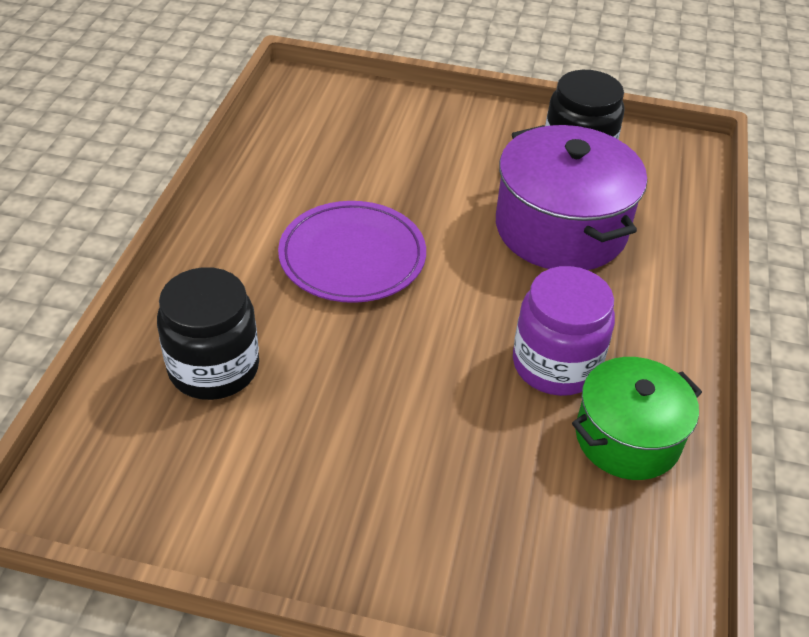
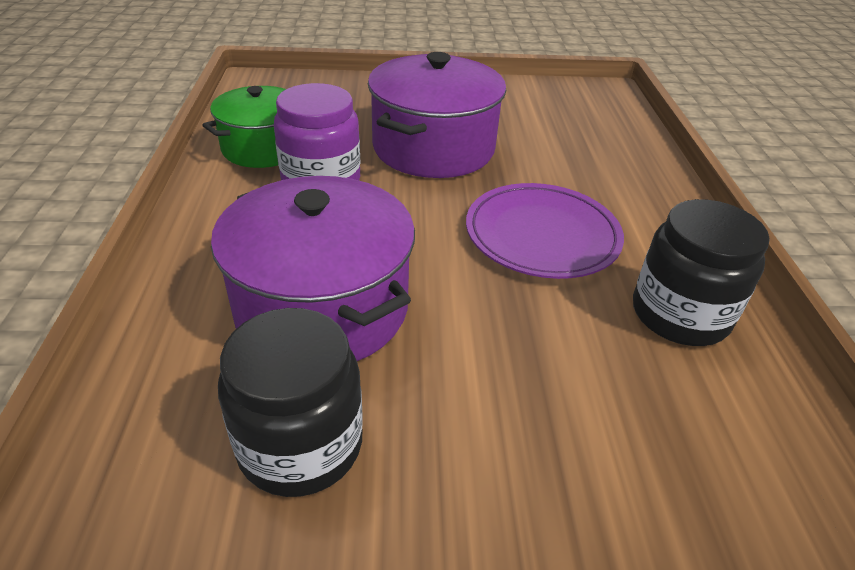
camera: 165 degrees right, 5 degrees down
black jar [157,267,259,400] -> black jar moved to [633,199,770,346]
none -> purple pot [368,52,506,178]

